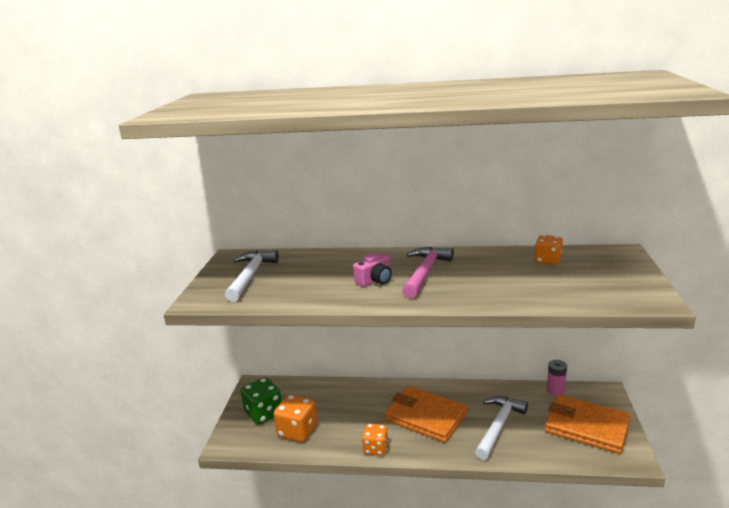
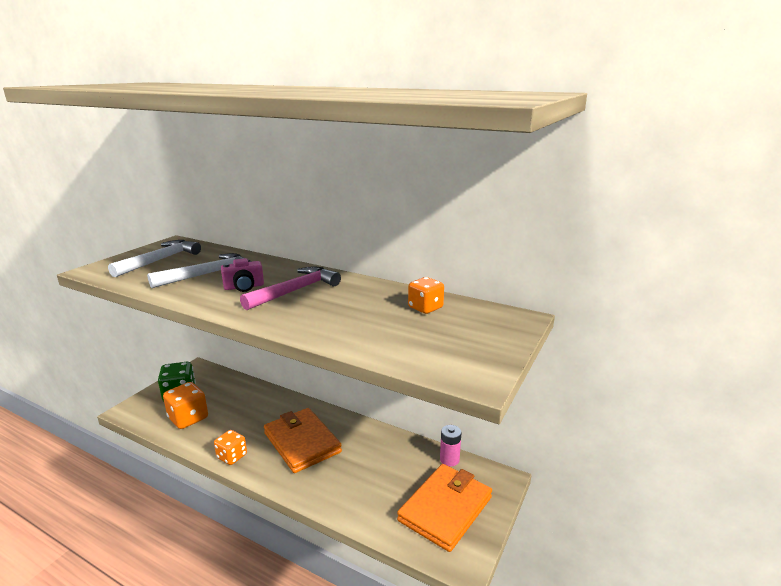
camera: 20 degrees right, 0 degrees up
white hammer [475,396,528,460] -> white hammer moved to [147,253,251,288]
orange wallet [545,394,631,454] -> orange wallet turned 75 degrees clockwise [397,464,492,552]

